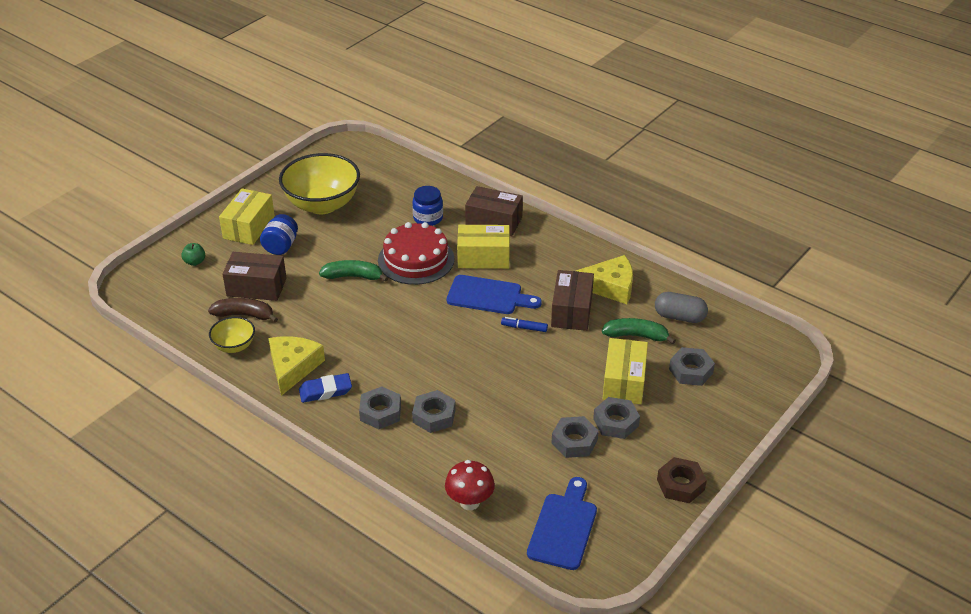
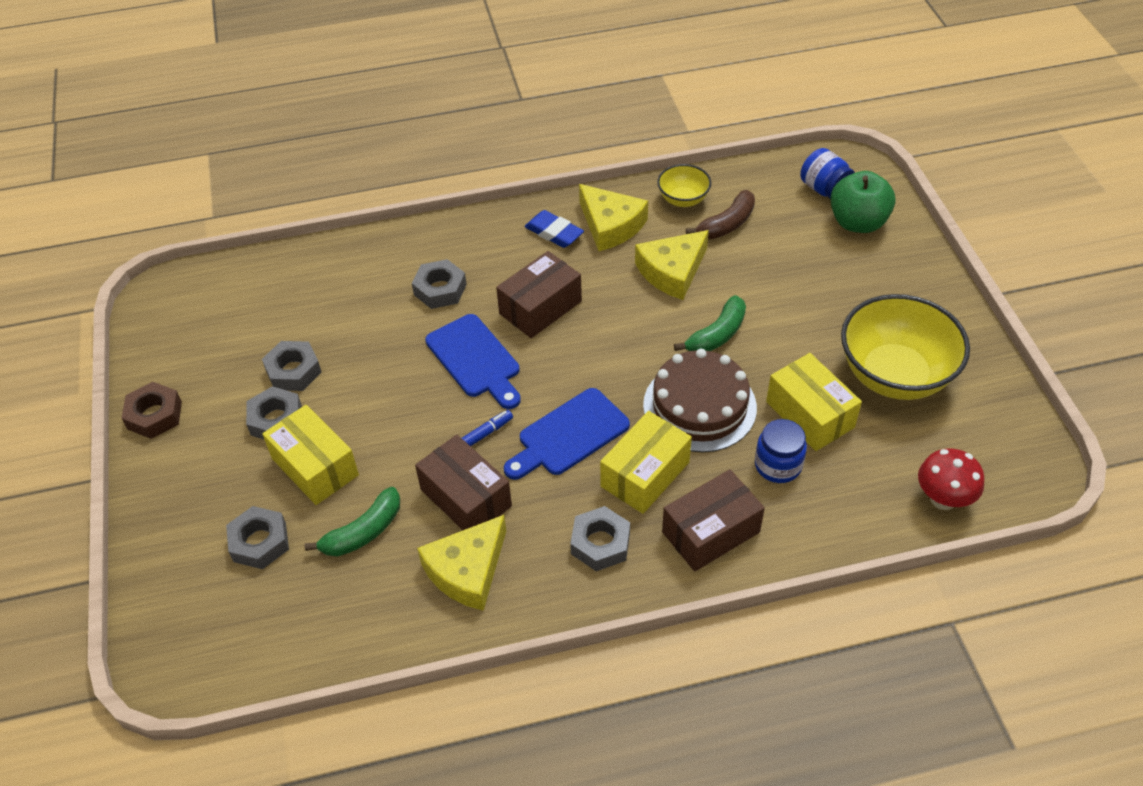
camera: 130 degrees right, 10 degrees up
green apple [181,243,205,266] -> green apple [830,171,896,233], size x2.06
yellow box [219,188,275,245] -> yellow box moved to [766,353,862,451]
brown box [222,252,286,301] -> brown box moved to [496,251,582,338]
blue jar [260,214,298,255] -> blue jar moved to [800,148,855,198]
blue eraser [299,373,352,403] -> blue eraser turned 75 degrees counterclockwise [525,210,584,248]
grey nut [359,386,401,429] -> grey nut moved to [570,506,630,571]
red cake [378,222,454,285] -> brown cake [643,349,757,452]
red mushroom [445,460,495,510] -> red mushroom moved to [918,448,985,510]
blue cutting board [527,477,597,570] -> blue cutting board moved to [425,314,521,409]
grey capsule [655,292,708,323] -> none
none -> yellow cheese [635,230,709,300]

